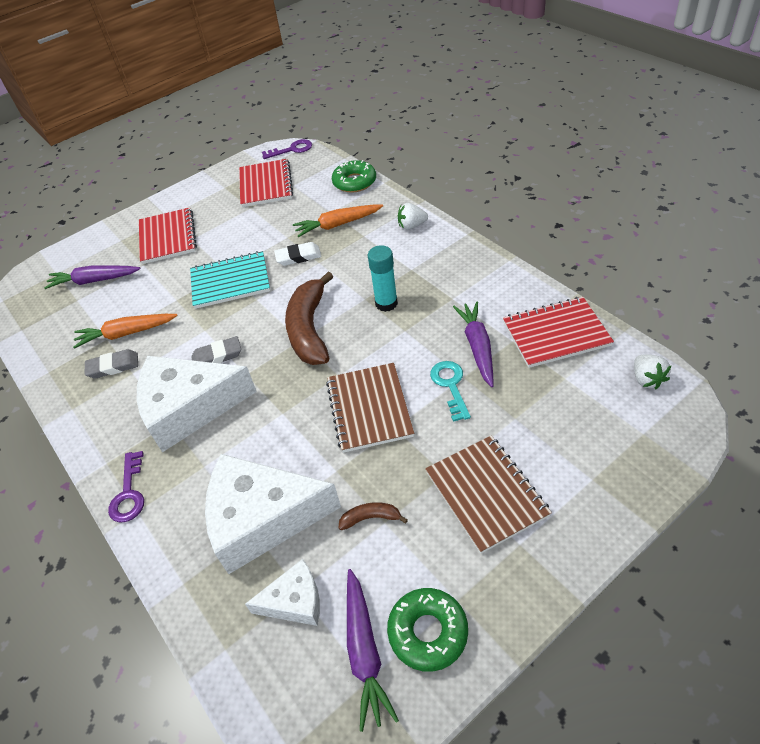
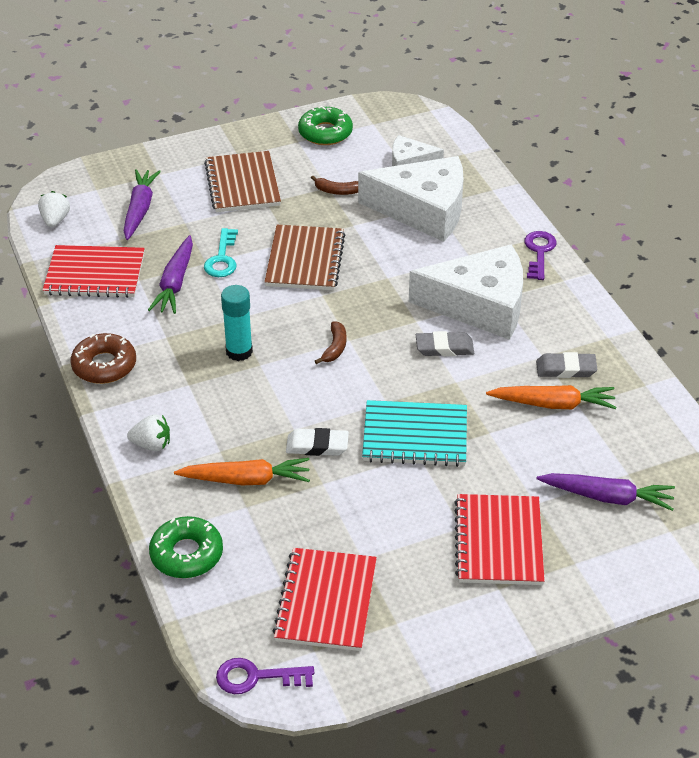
camera: 170 degrees left, 5 degrees down
brown banana [285,272,333,365] -> brown banana [315,321,346,364], size x0.43
purple carrot [347,569,399,732] -> purple carrot moved to [124,169,161,240]
none -> brown donut [71,333,136,384]

